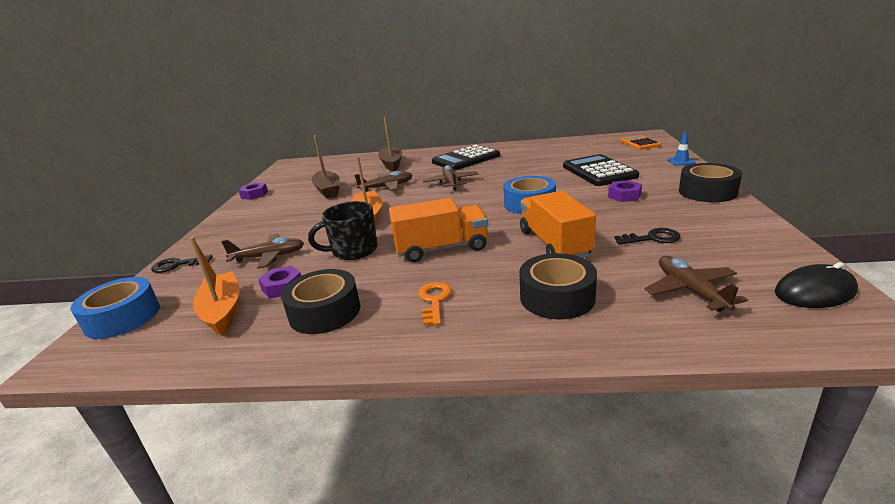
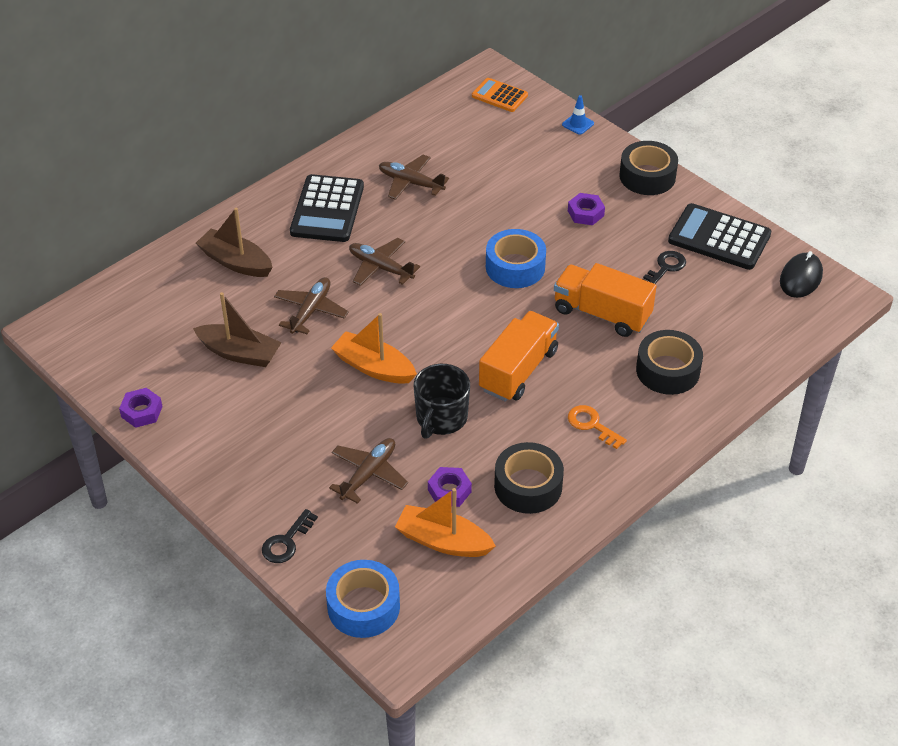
camera: 50 degrees left, 20 degrees up
black calculator [563,154,639,186] -> black calculator moved to [668,203,771,270]
brown plane [645,256,748,312] -> brown plane moved to [379,155,449,200]

